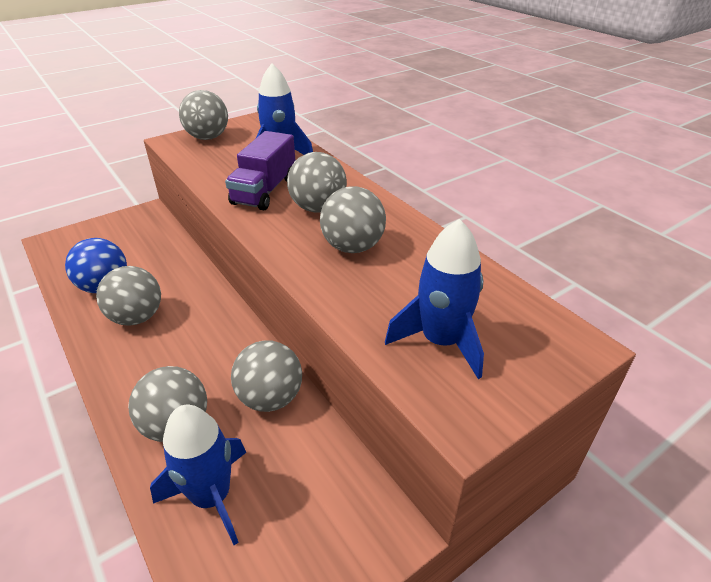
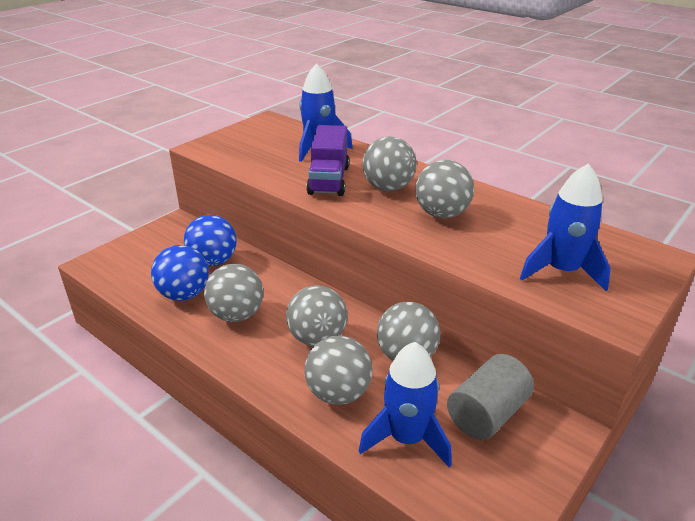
camera: 15 degrees left, 5 degrees down
grey ball [179,90,228,140] -> grey ball moved to [286,285,347,347]
none -> blue ball [184,215,236,266]
none -> grey cylinder [447,354,534,440]

